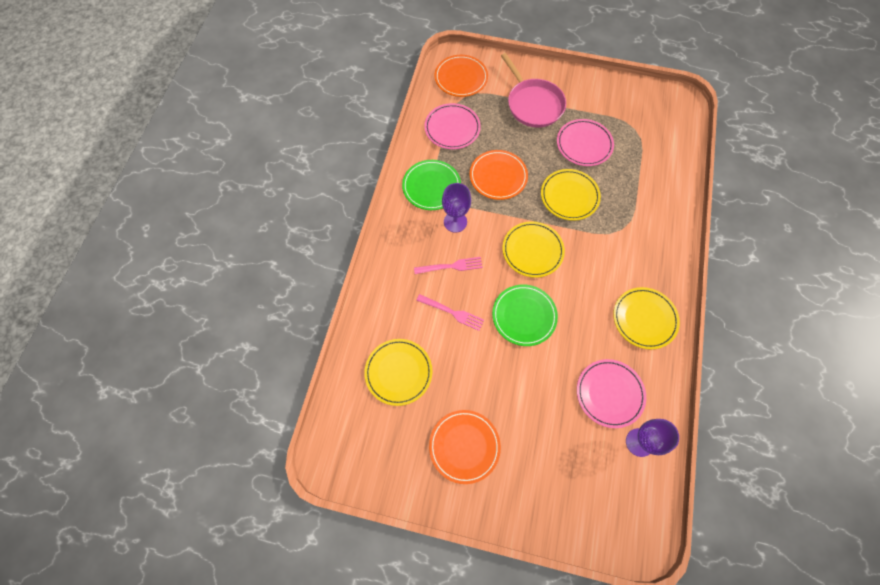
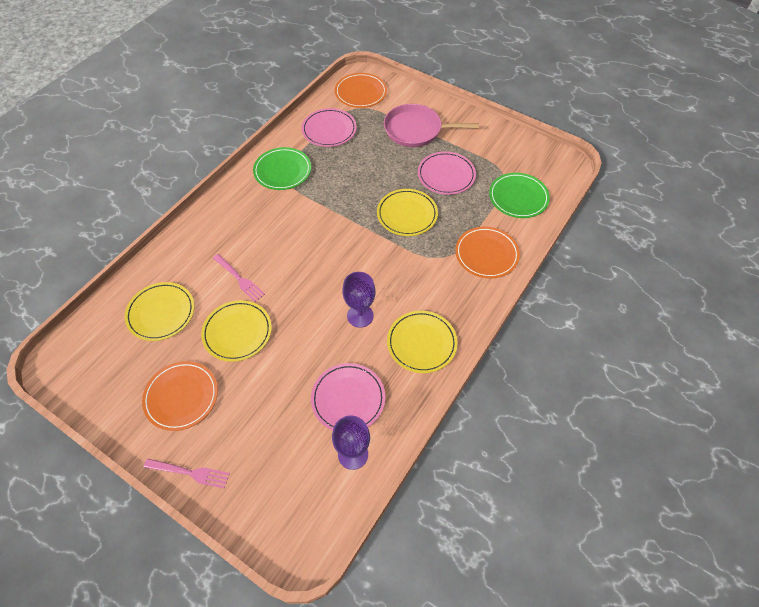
camera: 20 degrees right, 10 degrees down
pink fork [414,257,483,274] -> pink fork moved to [144,459,230,489]
purple goblet [442,183,471,233] -> purple goblet moved to [342,272,375,328]
orange plate [470,150,528,200] -> orange plate moved to [455,226,520,279]
green plate [492,285,558,346] -> green plate moved to [489,173,550,218]
pink pan [501,53,566,128] -> pink pan turned 105 degrees clockwise [384,104,479,147]
yellow plate [502,221,565,278] -> yellow plate moved to [201,300,272,362]

